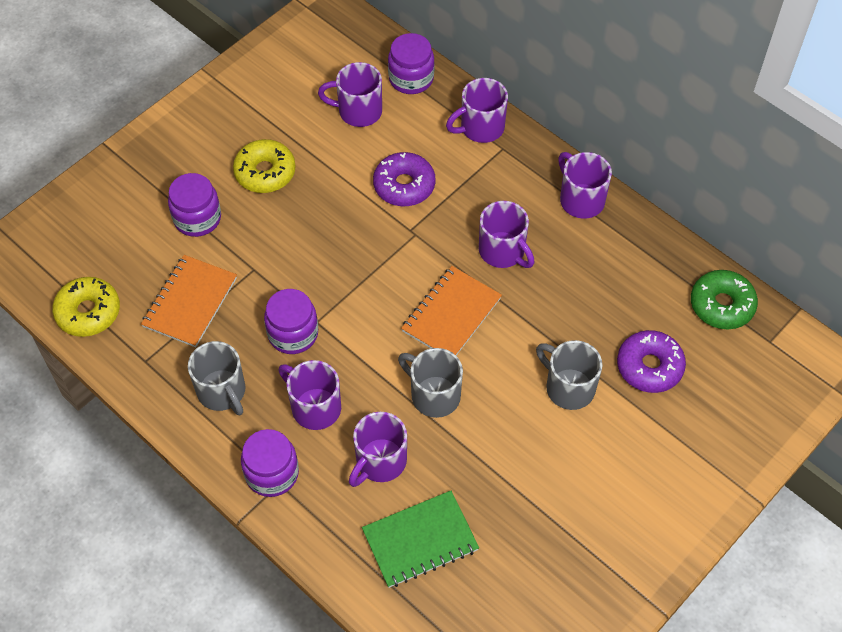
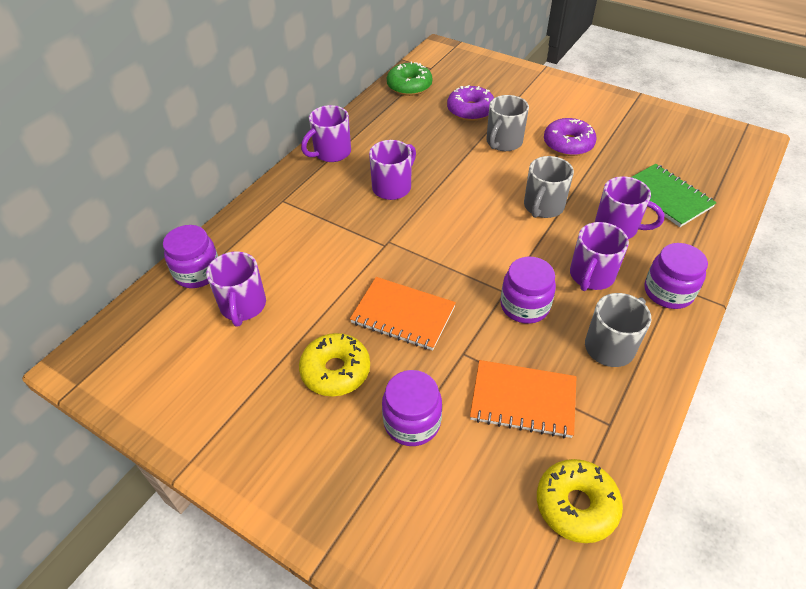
camera: 100 degrees left, 10 degrees down
purple donut [373,152,435,206] -> purple donut moved to [544,118,596,156]
orange notebook [401,266,502,355] -> orange notebook moved to [350,277,456,351]
purple mug [446,78,508,143] -> none

